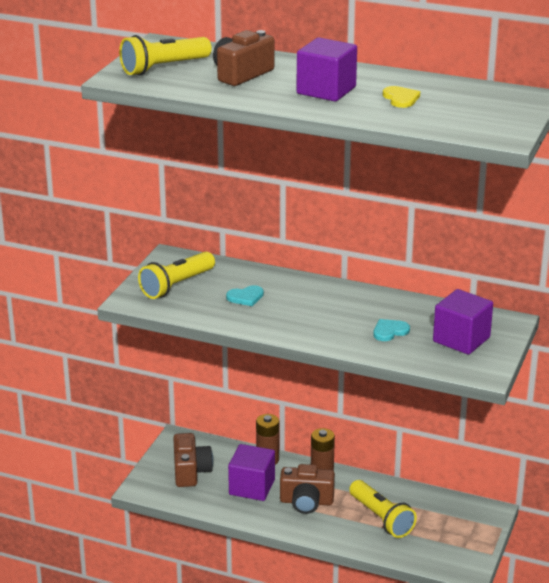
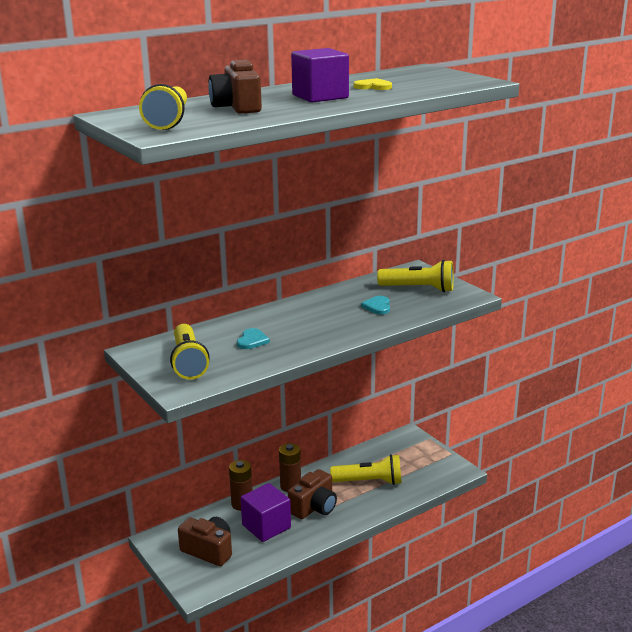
camera: 55 degrees left, 5 degrees down
purple cube [433,289,493,355] -> yellow flashlight [377,260,454,292]

